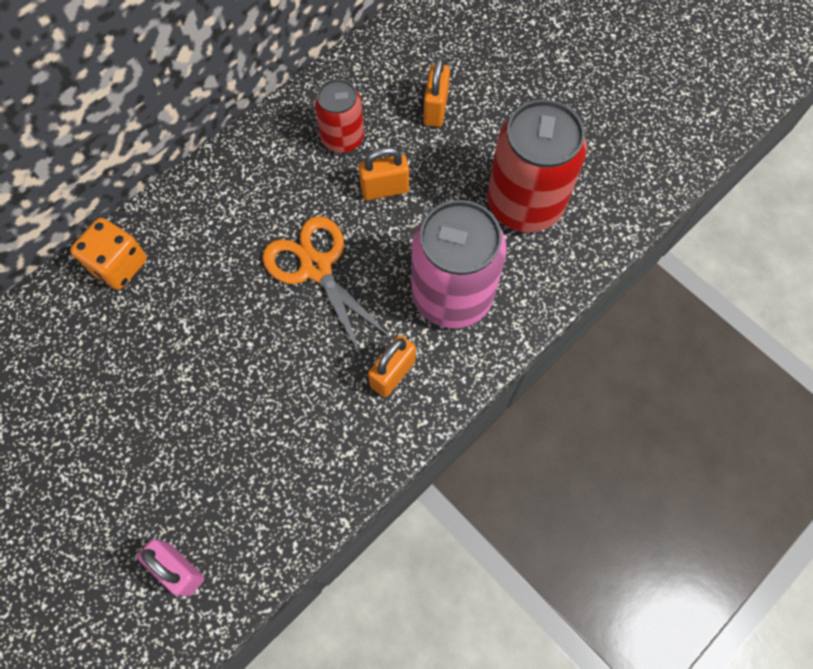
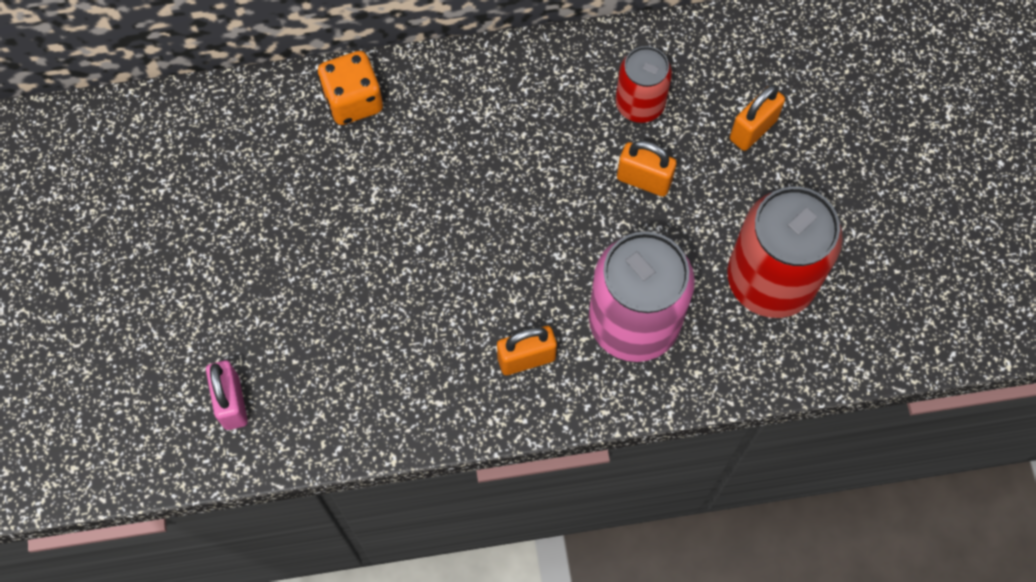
camera: 35 degrees right, 0 degrees up
orange scissors [262,216,392,358] -> none

